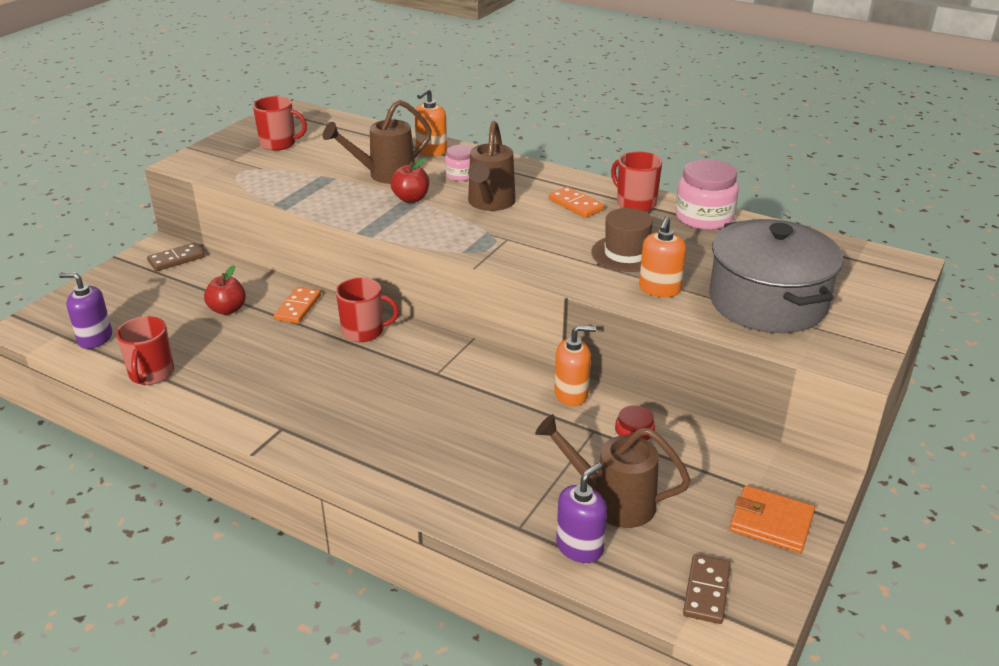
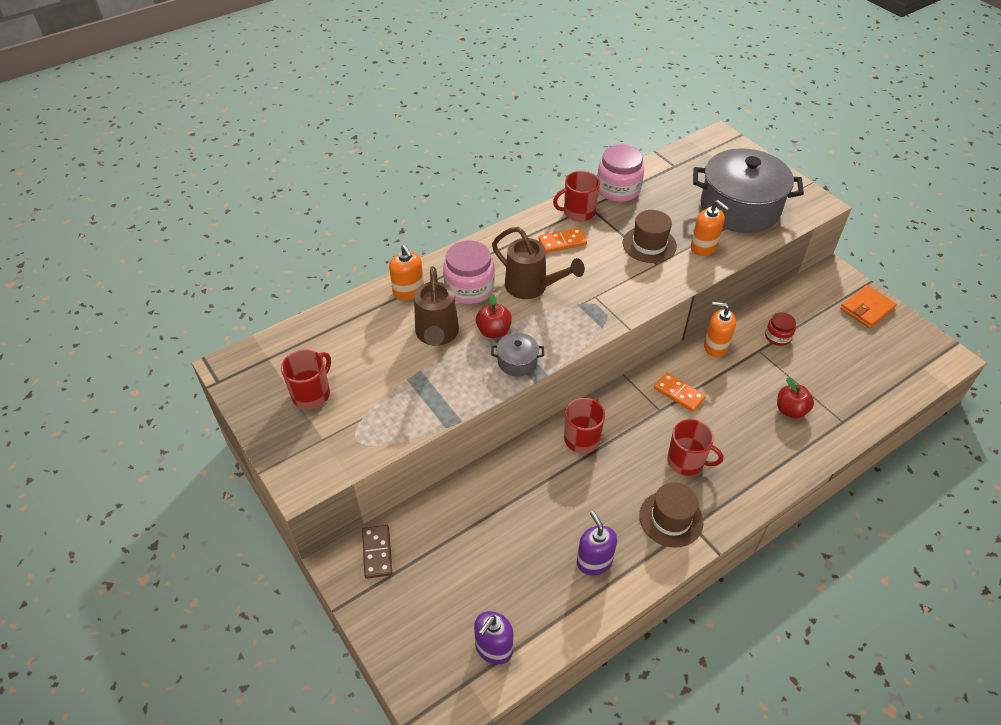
camera: 65 degrees left, 15 degrees up
red mug [116,316,174,385] -> red mug moved to [667,419,723,476]
red apple [204,266,246,315] -> red apple moved to [777,378,814,419]
orange domino [274,287,321,324] -> orange domino moved to [654,373,706,412]
pink jar [445,145,473,181] -> pink jar [443,240,495,304], size x1.78
brown watering can [535,414,691,528] -> none
orange soap dispenser [554,325,596,406] -> orange soap dispenser turned 90 degrees counterclockwise [704,302,736,357]
purple soap dispenser [556,463,607,563] -> purple soap dispenser moved to [577,511,617,576]
brown domino [683,554,731,624] -> none
none -> grey pot [491,333,544,376]
none -> brown hat [639,482,703,548]

